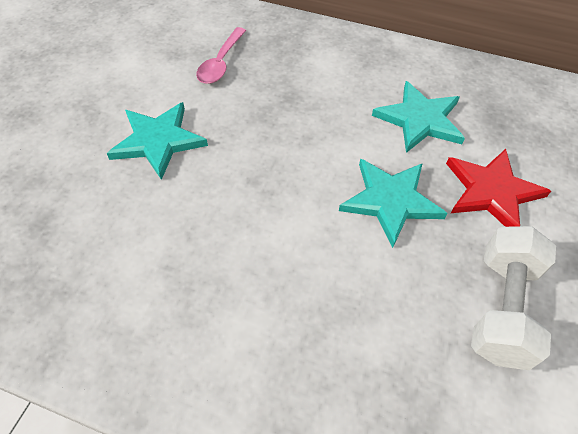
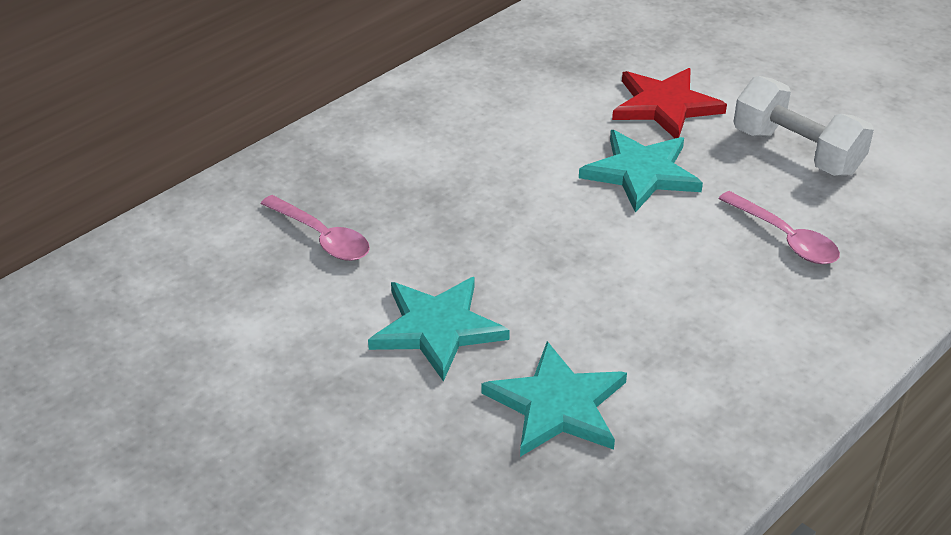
camera: 65 degrees left, 15 degrees down
turquoise star [372,81,465,153] -> turquoise star moved to [481,341,627,457]
none -> pink spoon [718,191,840,264]

